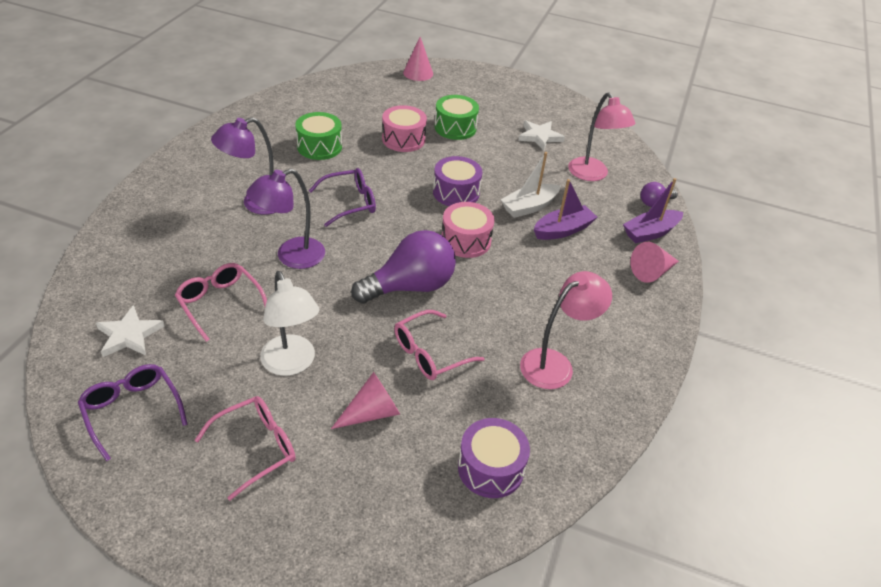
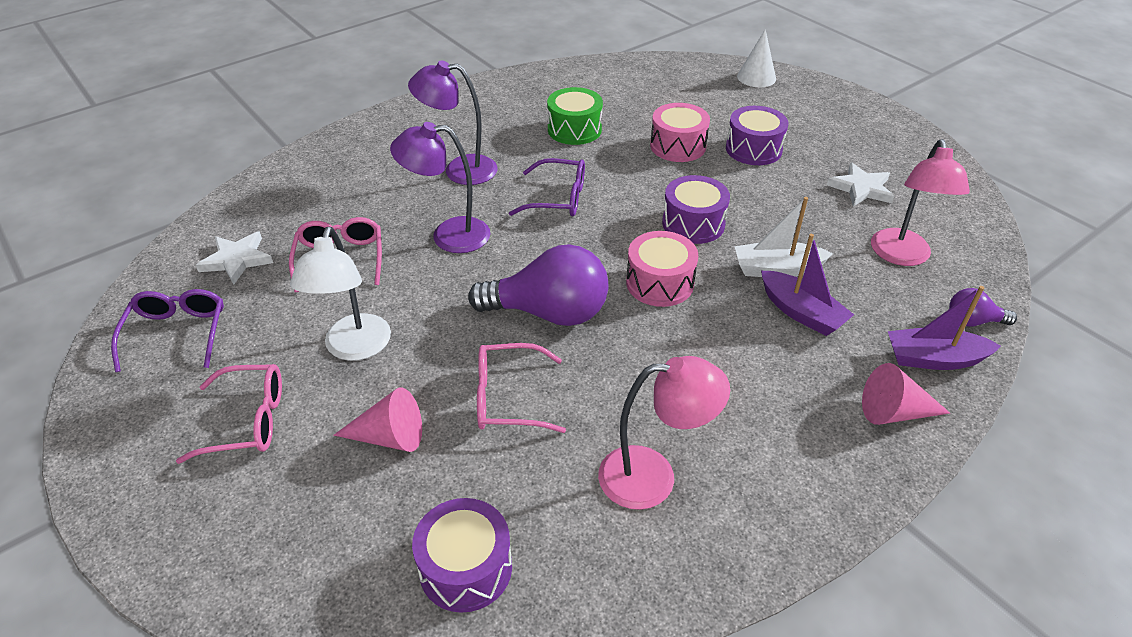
camera: 35 degrees right, 0 degrees up
pink cone [403,37,433,81] -> white cone [737,29,776,87]
green drum [434,95,479,140] -> purple drum [726,106,788,165]
purple boat [534,179,597,240] -> purple boat turned 45 degrees clockwise [761,234,854,336]

